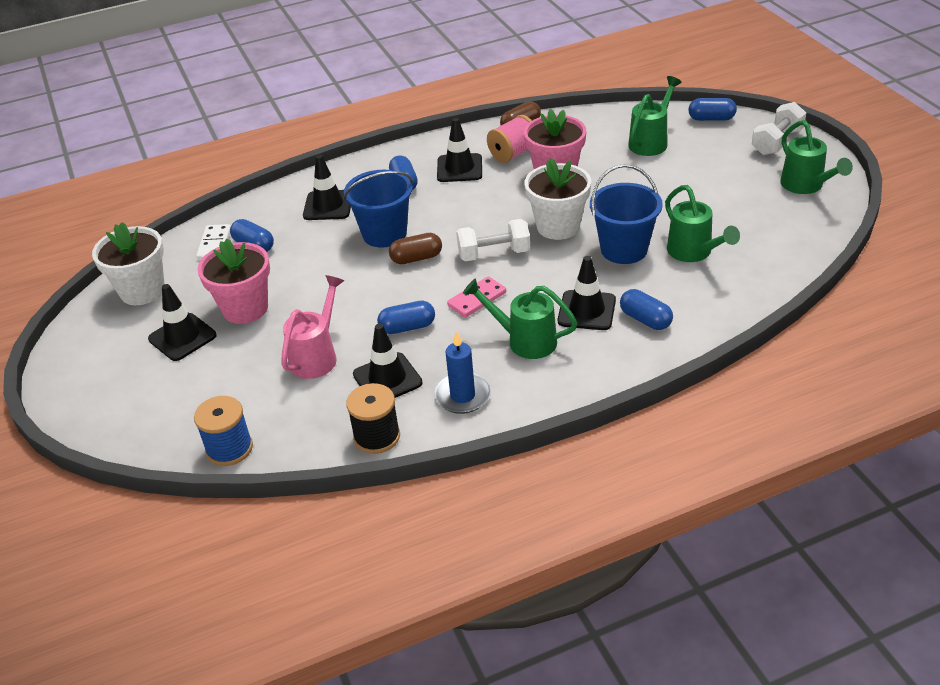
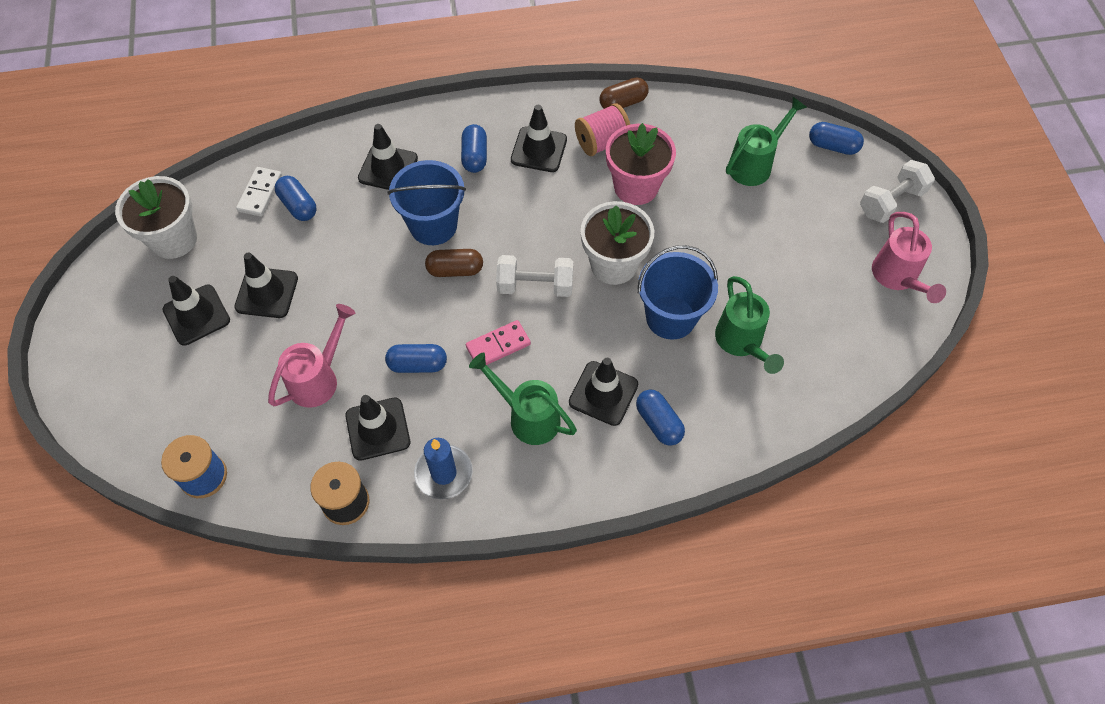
camera: 10 degrees right, 20 degrees up
pink flower pot [197,239,270,324] -> black traffic cone [234,253,298,318]
green watering can [780,120,853,194] -> pink watering can [872,212,946,303]

